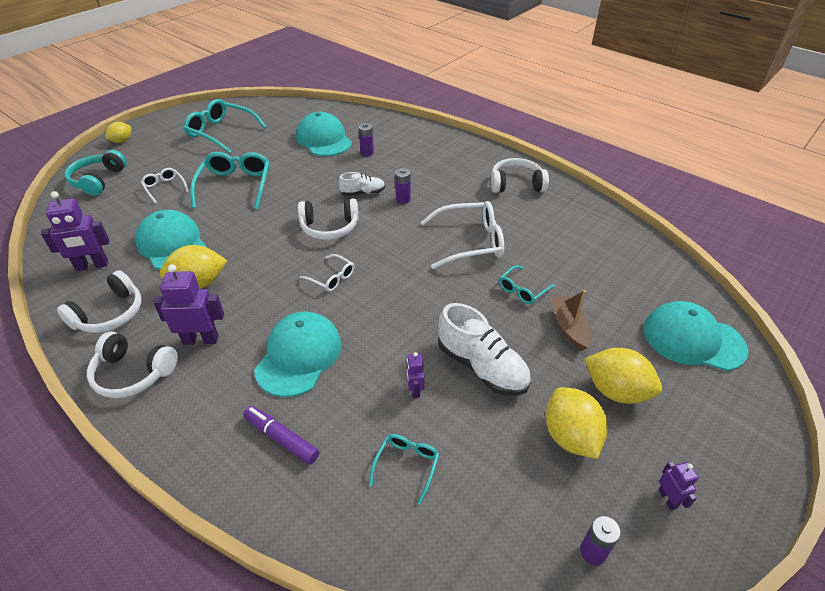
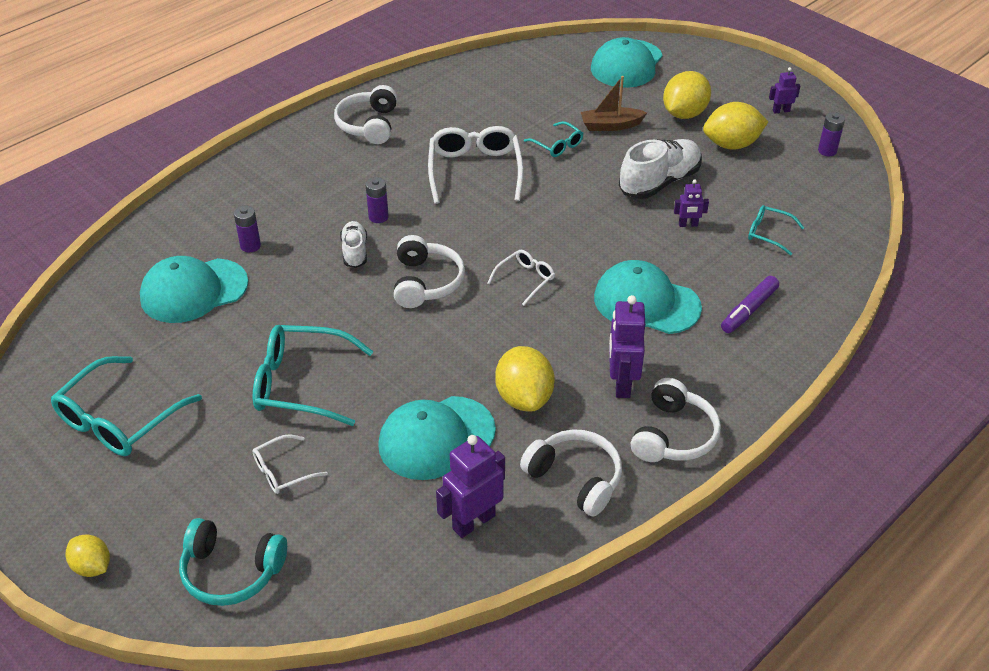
camera: 85 degrees left, 0 degrees up
purple robot [41,191,110,271] -> purple robot turned 120 degrees counterclockwise [436,435,505,538]

